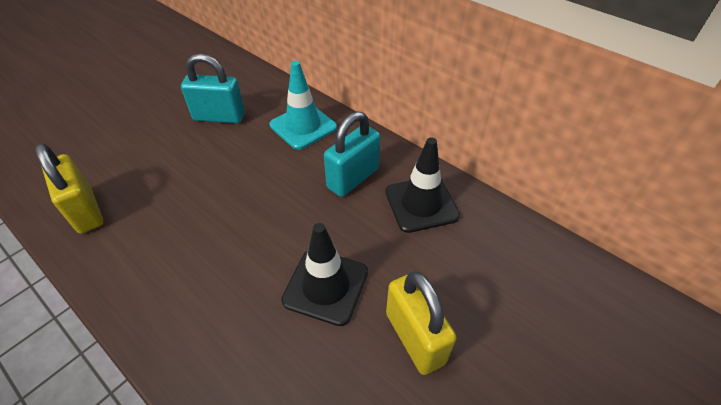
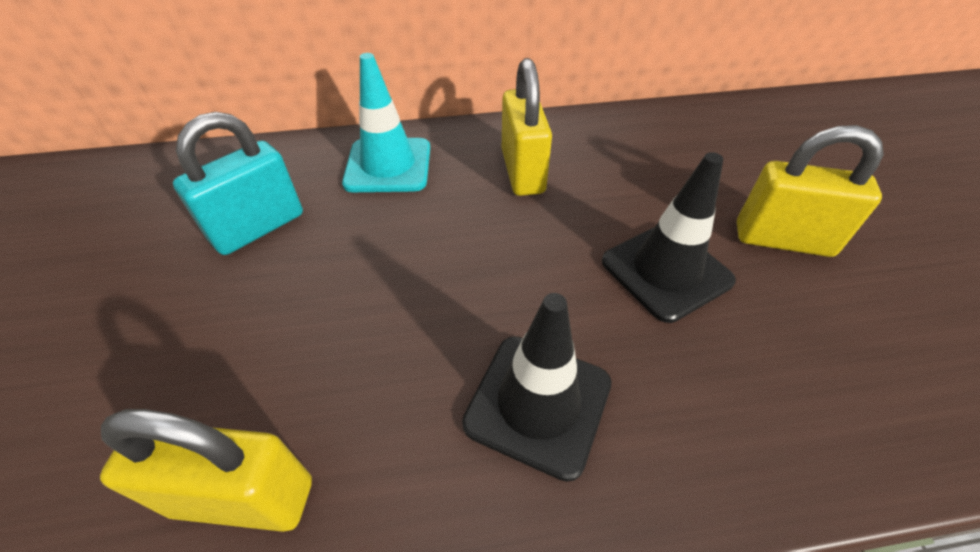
camera: 50 degrees left, 0 degrees up
turquoise padlock [324,112,380,197] -> yellow padlock [502,58,552,196]
black traffic cone [385,137,460,233] -> black traffic cone moved to [462,293,612,482]

